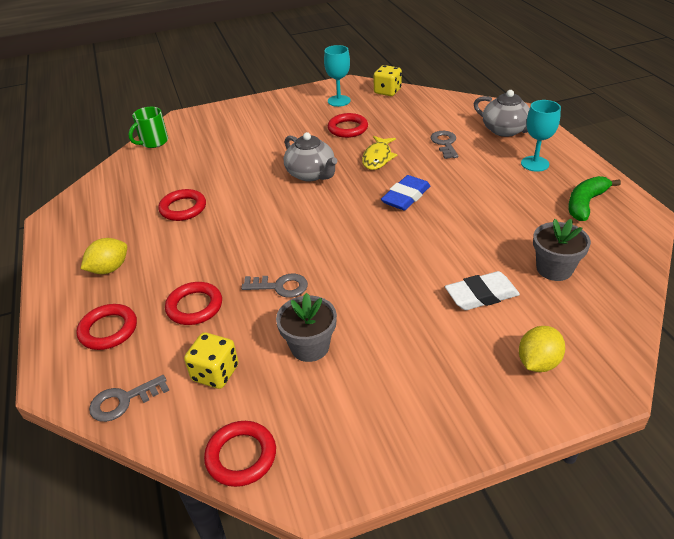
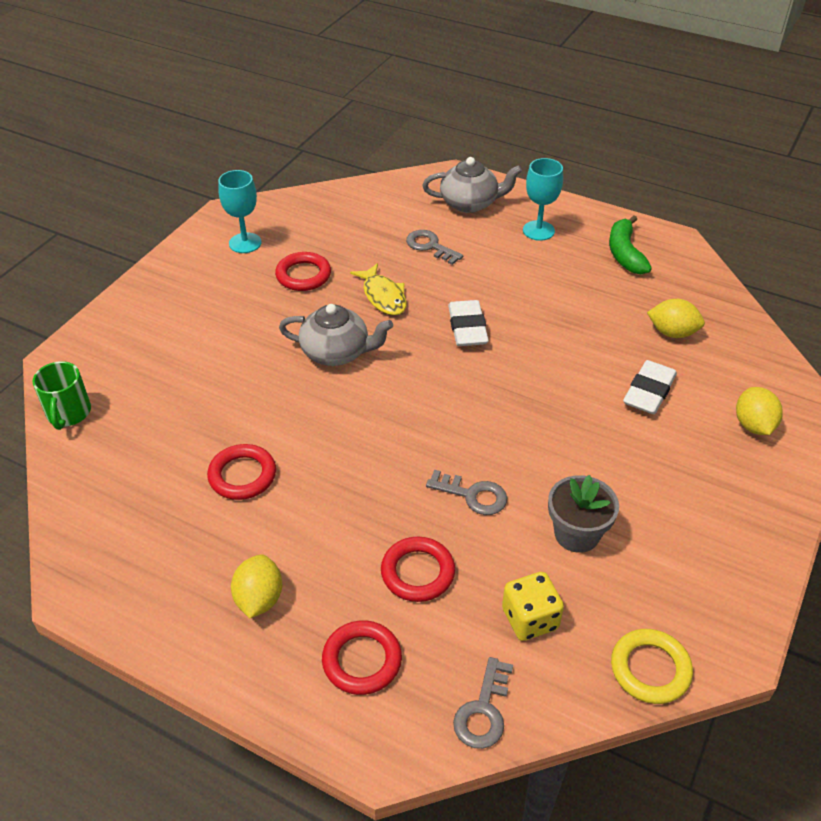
camera: 45 degrees left, 5 degrees up
red ring [204,421,276,487] -> yellow ring [611,629,693,704]
grey key [241,274,308,298] -> grey key turned 60 degrees clockwise [426,470,507,515]
yellow dice [374,65,402,96] -> none
blue eraser [381,175,430,210] -> white eraser [448,300,489,346]
grey flower pot [533,219,591,281] -> yellow lemon [647,299,705,338]

